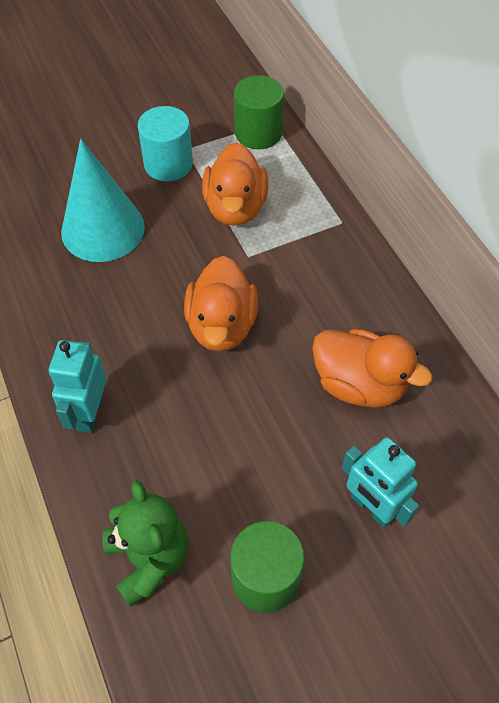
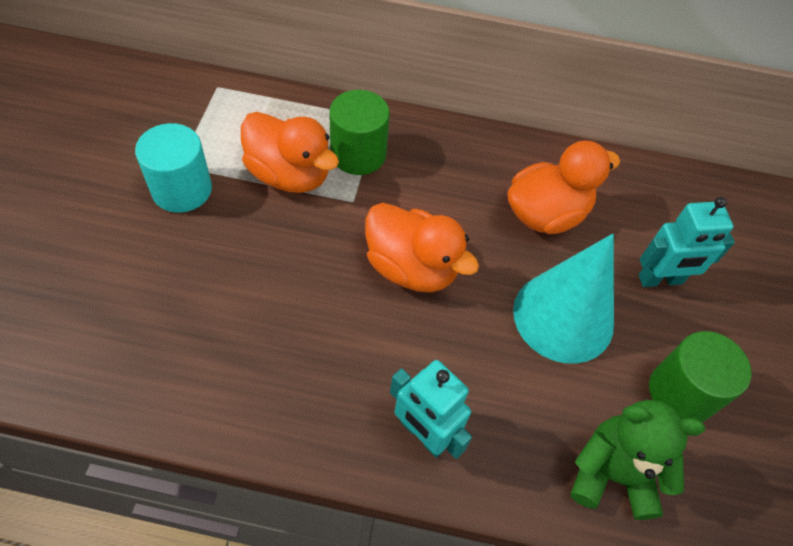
camera: 60 degrees left, 0 degrees up
turquoise cone [61,139,145,262] -> turquoise cone moved to [513,234,614,364]
green cylinder [234,75,284,149] -> green cylinder moved to [329,90,390,175]

